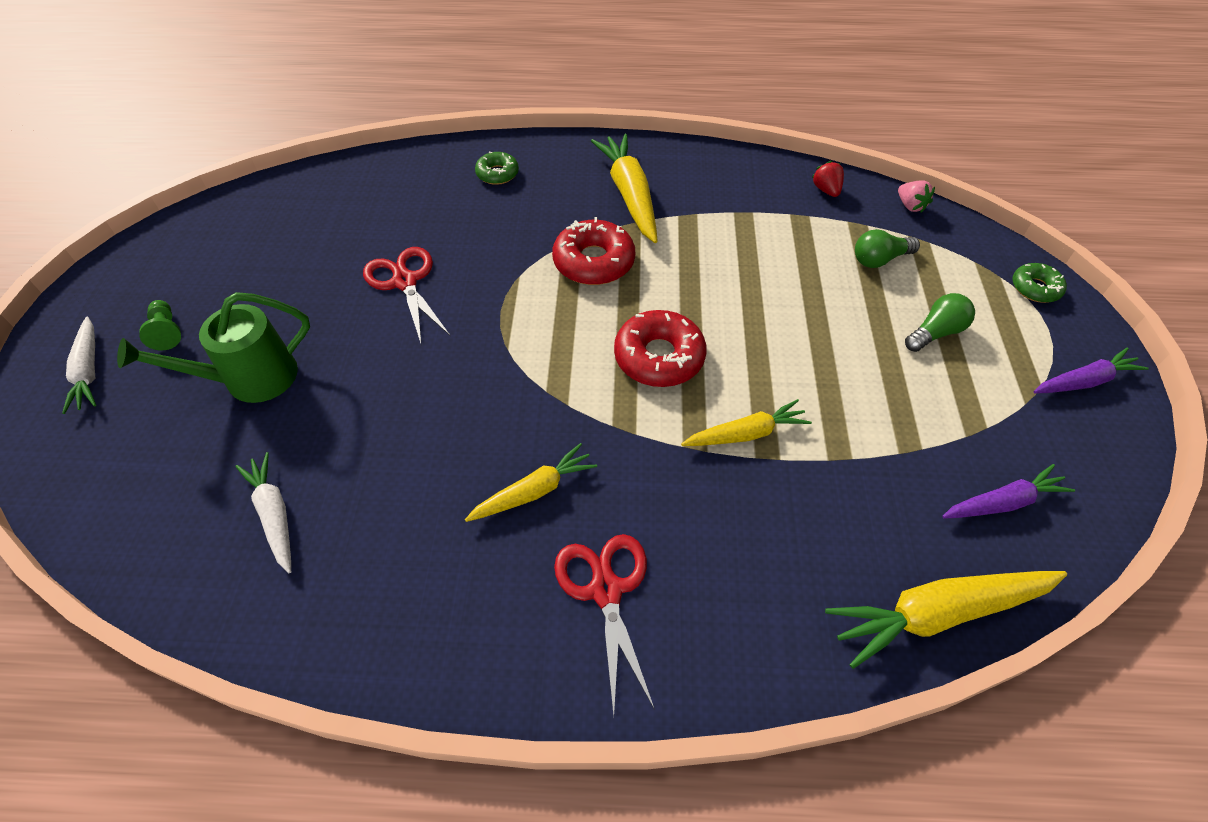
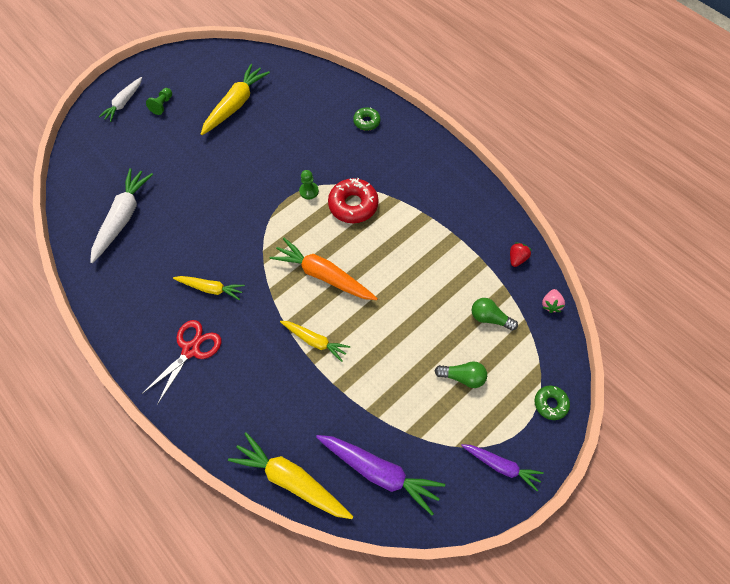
camera: 45 degrees right, 10 degrees up
green watering can [117,292,310,403] -> none
white carrot [236,452,291,573] -> white carrot [90,168,153,263], size x1.61
red scissors [363,247,450,346] -> none
yellow carrot [591,134,658,243] -> yellow carrot moved to [201,64,270,135]
red donut [614,310,706,387] -> orange carrot [270,238,378,300]
purple carrot [942,464,1075,519] -> purple carrot [316,435,445,515], size x1.61
none -> green pawn [299,170,319,199]

